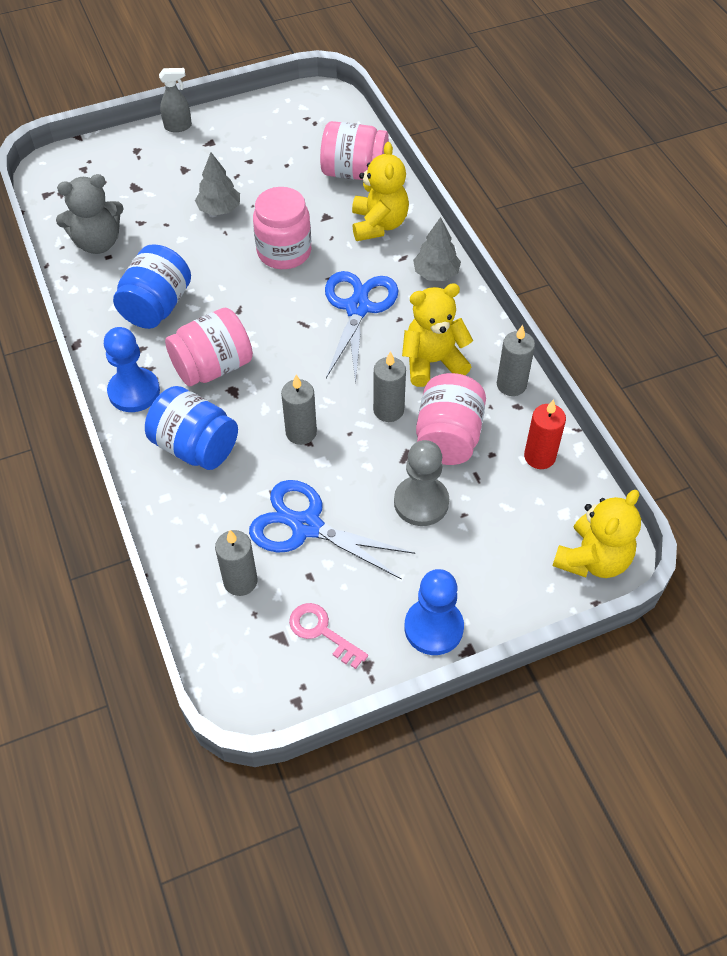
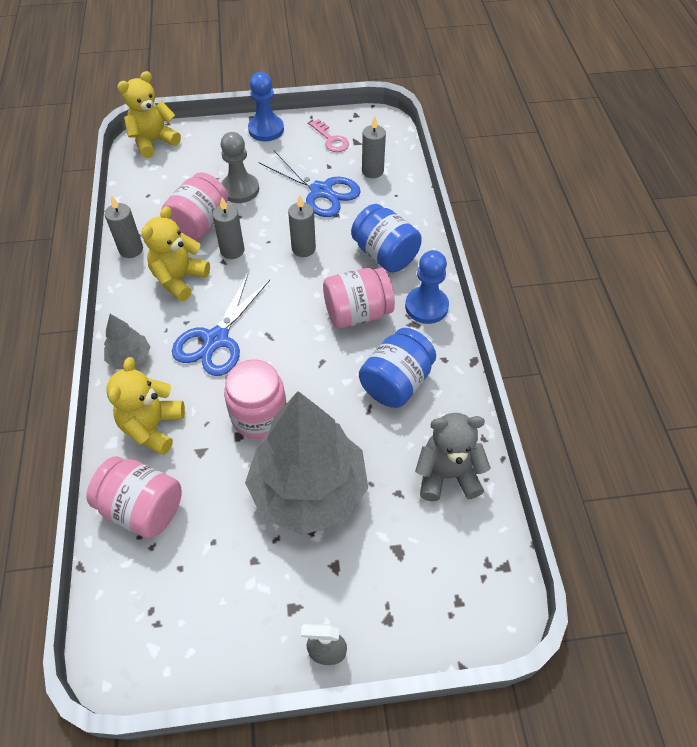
camera: 165 degrees left, 0 degrees up
grey tree [195,152,240,216] -> grey tree [245,391,368,535], size x2.30
yellow teddy bear [402,283,473,387] -> yellow teddy bear turned 120 degrees clockwise [141,206,210,301]
red candle [524,399,566,469] -> none

